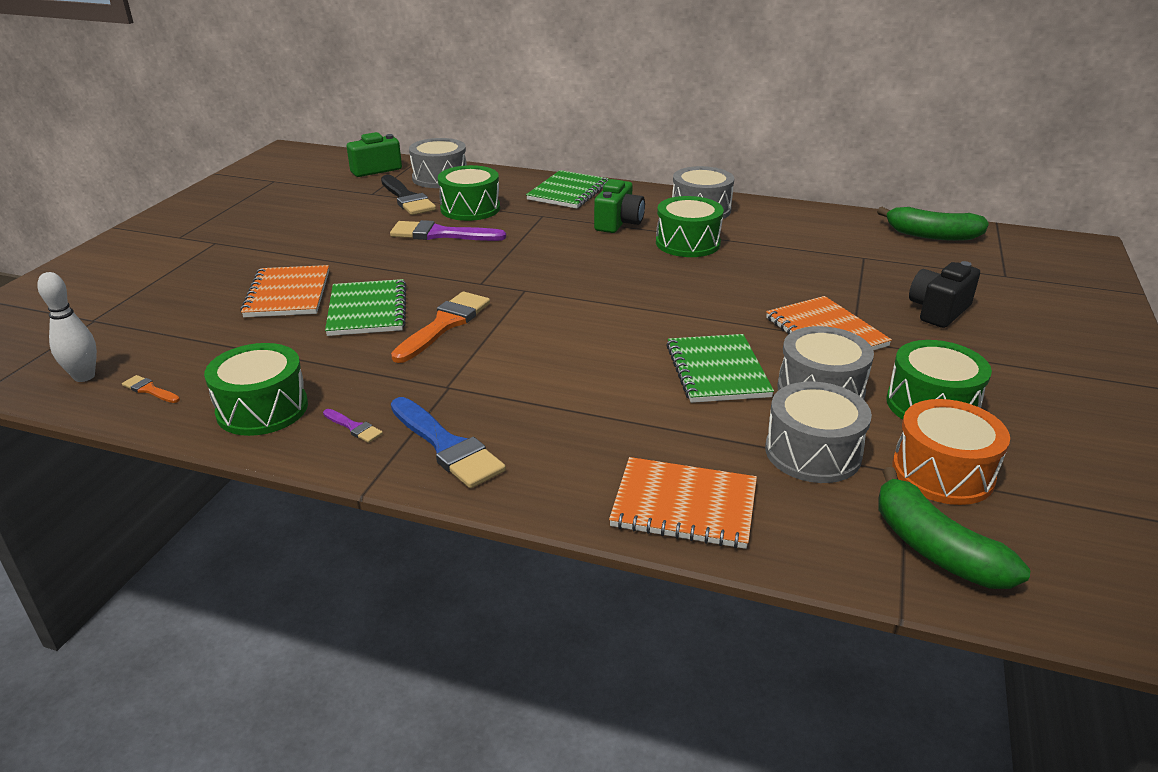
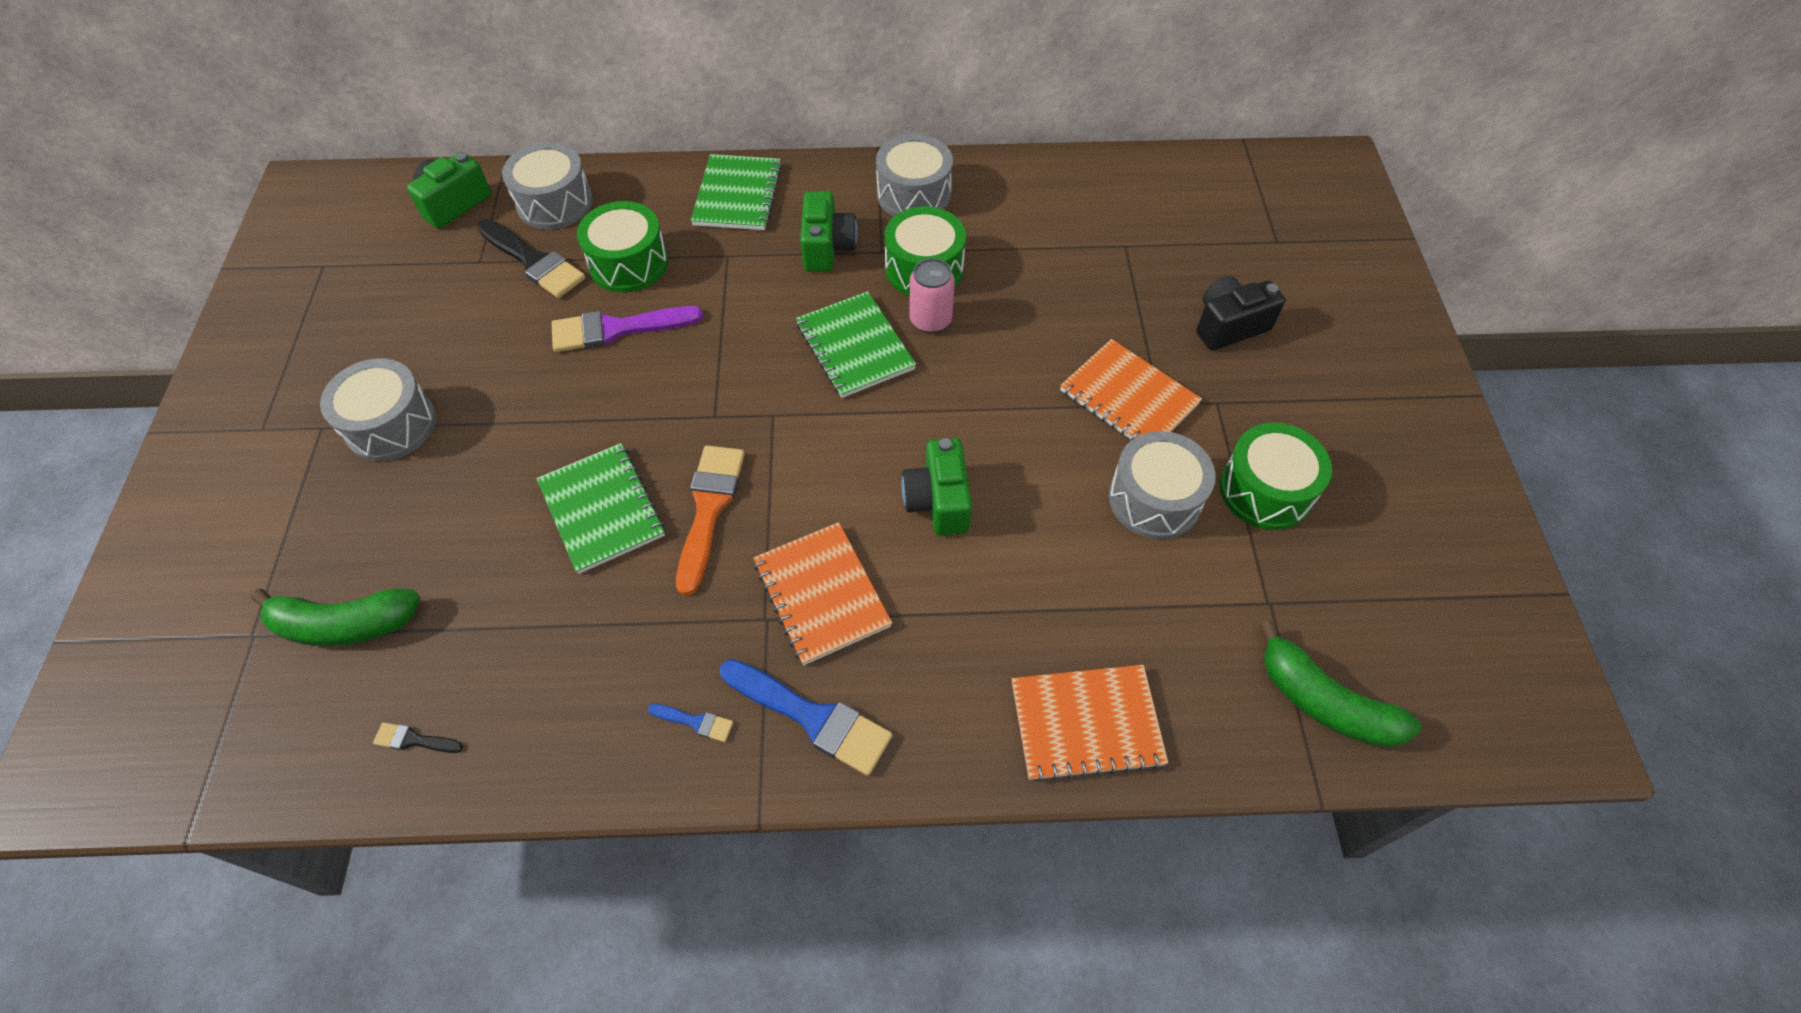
camera: 20 degrees left, 25 degrees up
white bowling pin [37,272,97,382] -> none
orange brush [122,375,180,403] -> black brush [373,723,463,753]
green drum [204,343,308,436] -> none
orange notebook [240,265,329,317] -> orange notebook moved to [753,522,892,665]
purple brush [323,409,383,443] -> blue brush [648,703,733,742]
green notebook [666,334,774,403] -> green notebook moved to [796,291,916,398]
grey drum [765,381,872,483] -> grey drum moved to [320,358,436,461]
green banana [877,207,989,241] -> green banana moved to [251,589,420,646]
orange drum [893,399,1010,505] -> none
black camera [909,261,980,328] -> black camera turned 45 degrees clockwise [1196,276,1286,351]
none -> green camera [901,438,972,536]
none -> pink can [909,258,955,333]

